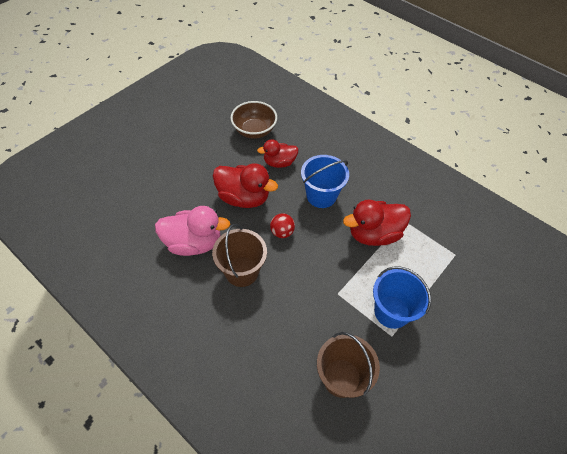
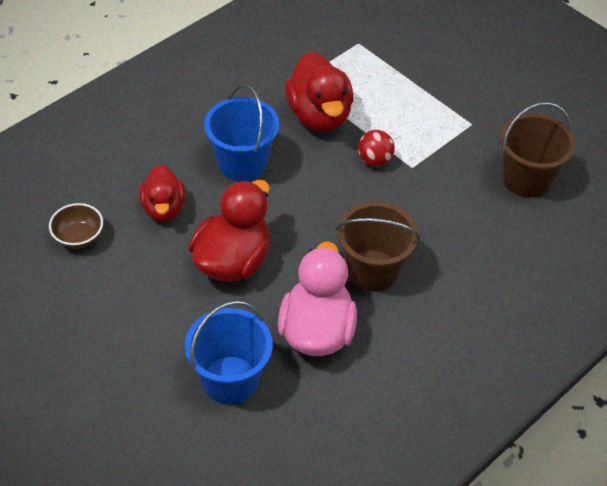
camera: 85 degrees left, 5 degrees down
brown bowl [230,101,277,139] -> brown bowl [49,203,103,249], size x0.63
red ball [270,213,295,238] -> red ball moved to [358,130,395,167]
blue bucket [373,266,431,329] -> blue bucket moved to [185,300,273,404]

